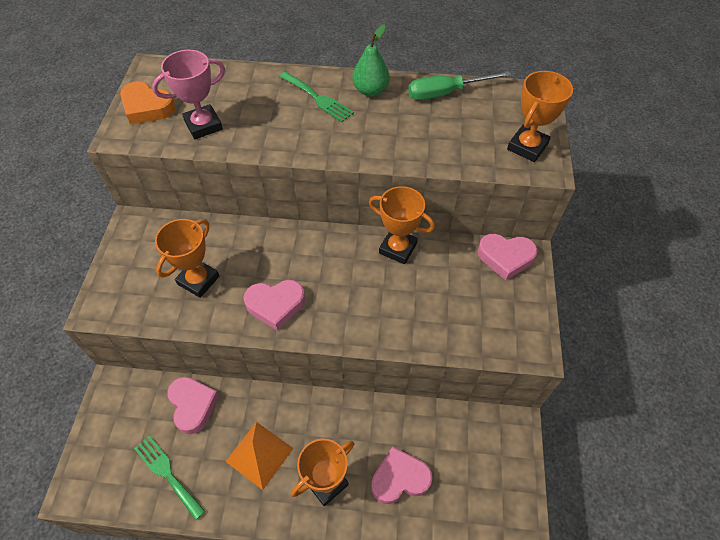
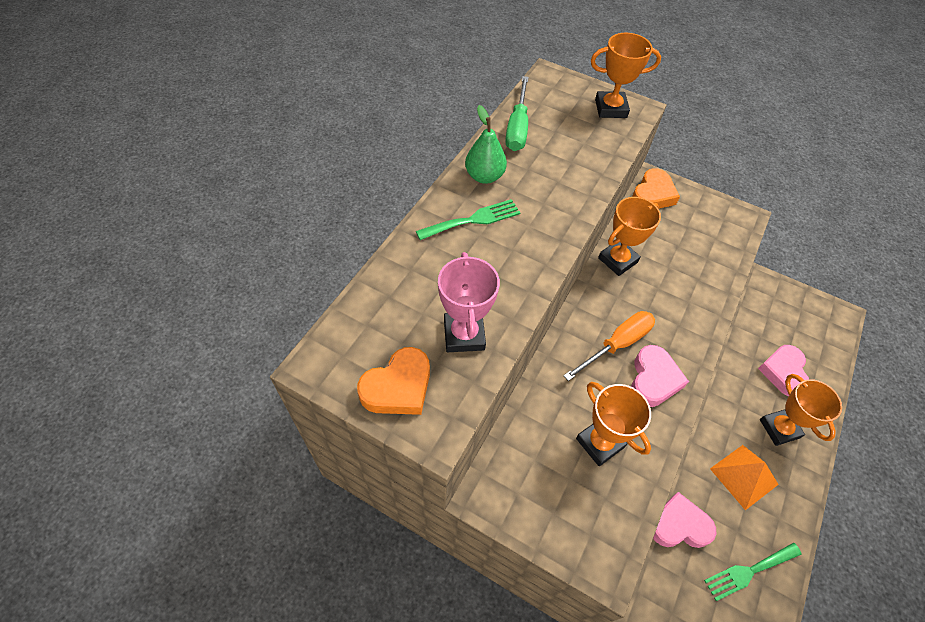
camera: 70 degrees left, 0 degrees up
pink heart [477,234,538,280] -> orange heart [632,168,680,209]
orange trophy [507,71,573,162] -> orange trophy turned 60 degrees counterclockwise [591,33,661,118]
none -> orange screwdriver [563,311,655,381]

